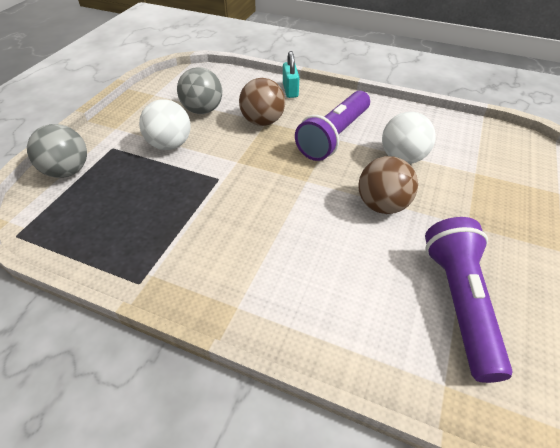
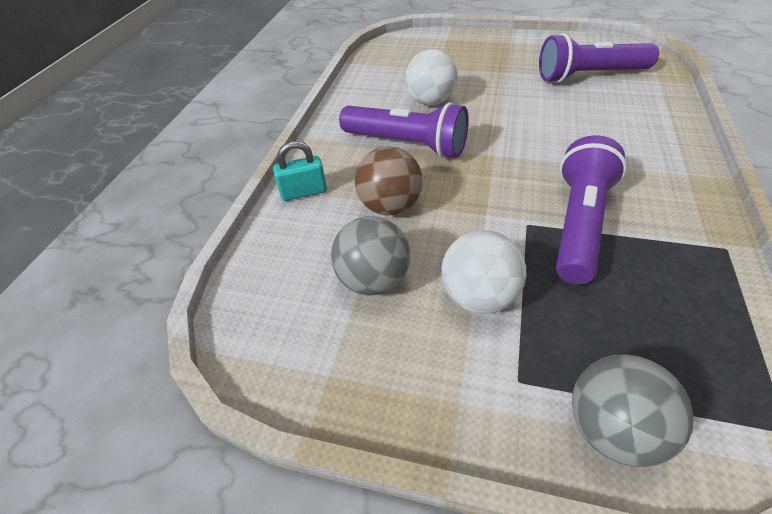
camera: 95 degrees left, 0 degrees up
brown ball [359,156,418,214] -> none
none -> purple flashlight [556,135,627,284]

